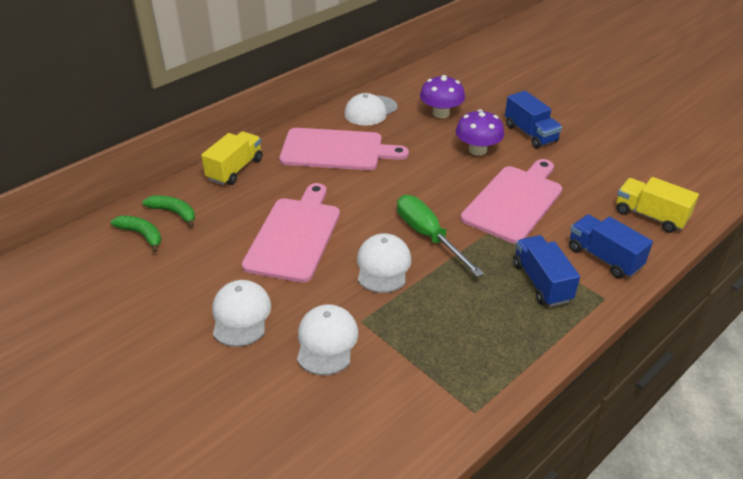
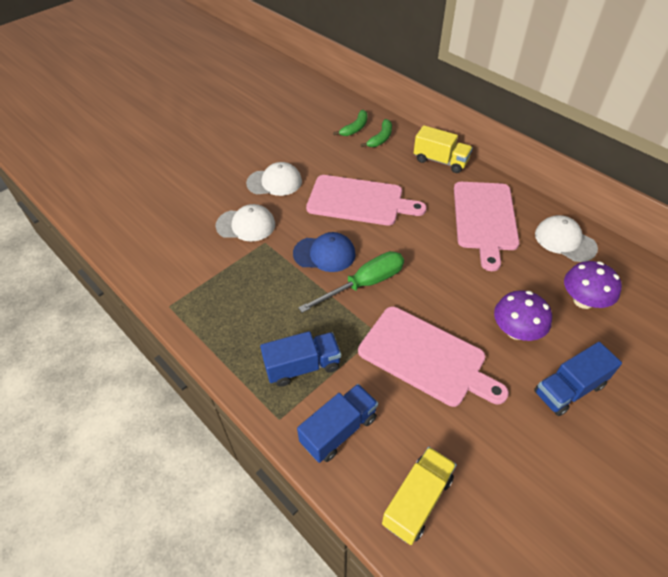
camera: 90 degrees right, 10 degrees up
white cap [357,233,411,293] -> blue cap [293,232,356,272]

